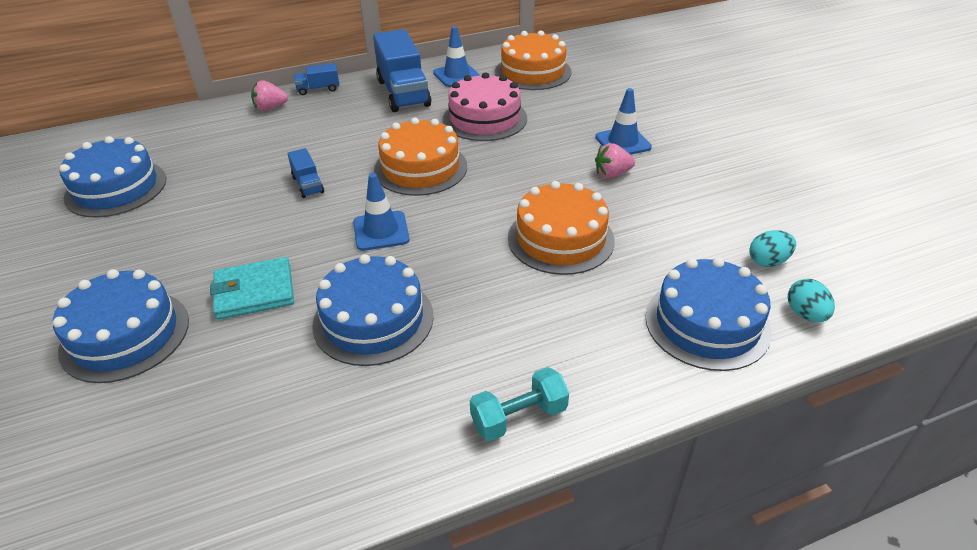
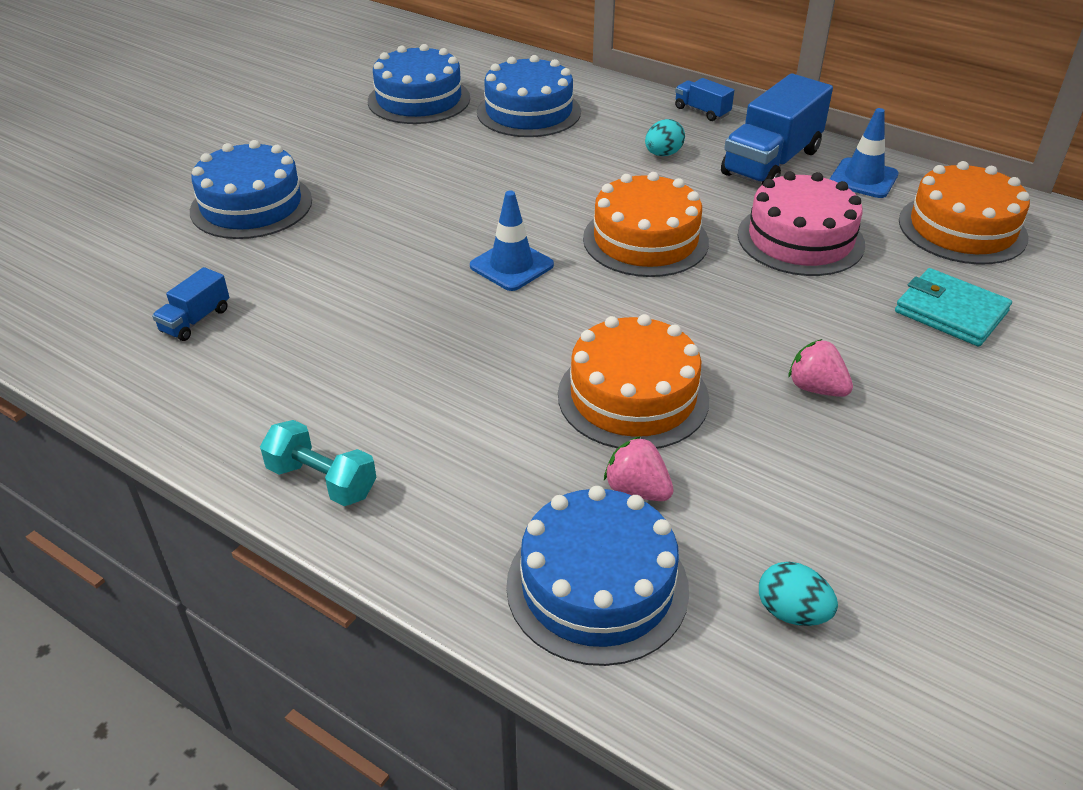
camera: 55 degrees right, 0 degrees up
turquoise wallet [210,257,294,320] -> turquoise wallet moved to [895,268,1012,347]
pink strawberry [251,80,288,111] -> pink strawberry moved to [604,436,674,501]
blue truck [287,148,324,198] -> blue truck moved to [152,267,229,341]
blue cake [312,254,433,366] -> blue cake moved to [477,55,581,137]
blue traffic cone [595,88,652,155] -> none
turquoise egg [788,279,835,322] -> turquoise egg moved to [645,119,685,156]

